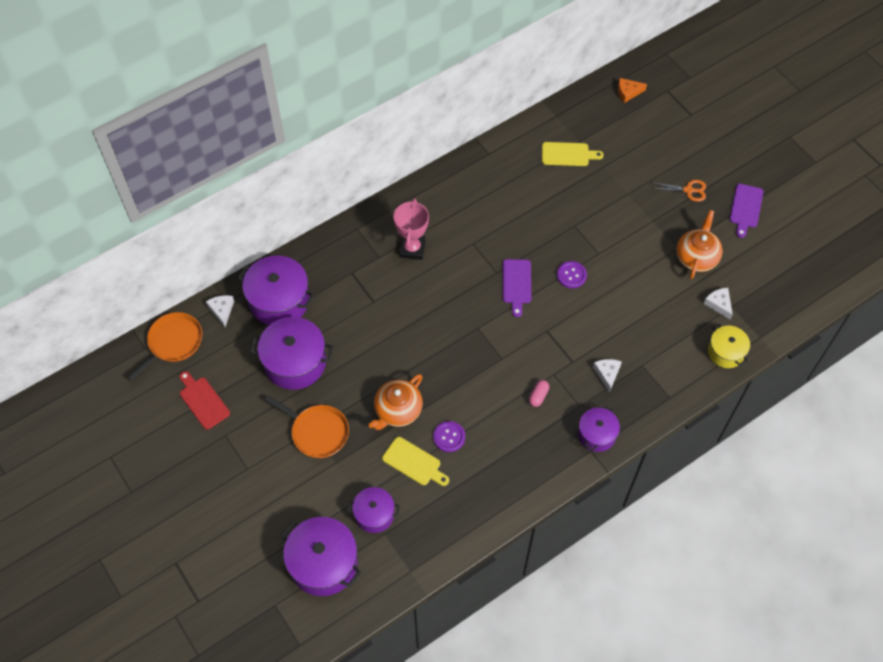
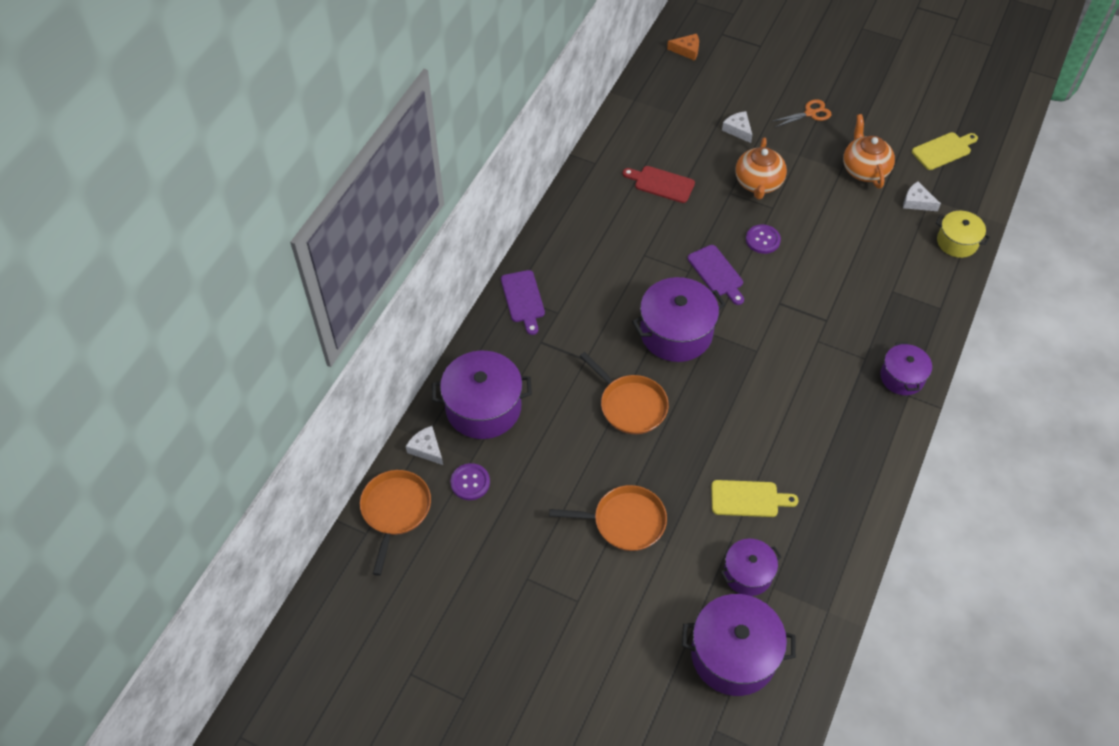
camera: 30 degrees left, 5 degrees down
red cutting board [180,371,230,430] -> red cutting board moved to [623,166,695,203]
purple pot [250,317,333,390] -> purple pot moved to [632,277,726,362]
orange teapot [369,374,423,430] -> orange teapot moved to [735,137,787,199]
pink trophy [394,198,429,260] -> none
purple button [433,421,465,452] -> purple button moved to [451,463,490,500]
pink capsule [529,380,549,407] -> none
yellow cutting board [542,142,604,166] -> yellow cutting board moved to [912,132,978,170]
white cheese [593,359,622,393] -> white cheese moved to [722,111,752,143]
orange cheese [618,78,647,103] -> orange cheese turned 135 degrees counterclockwise [667,34,699,61]
purple cutting board [730,184,763,238] -> purple cutting board moved to [501,270,545,335]
none -> orange pan [580,352,669,434]

